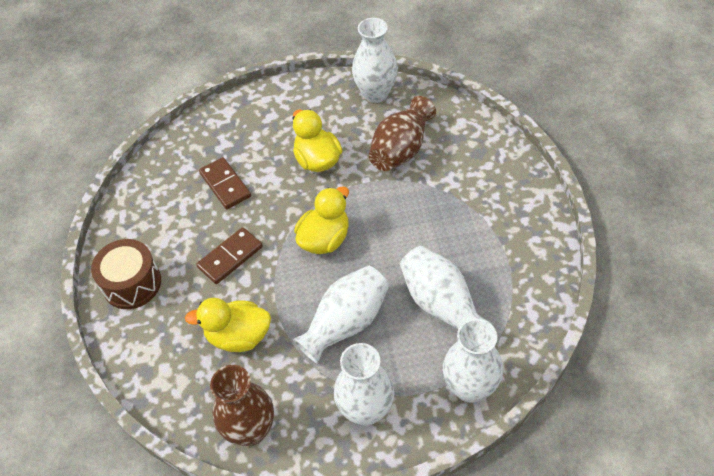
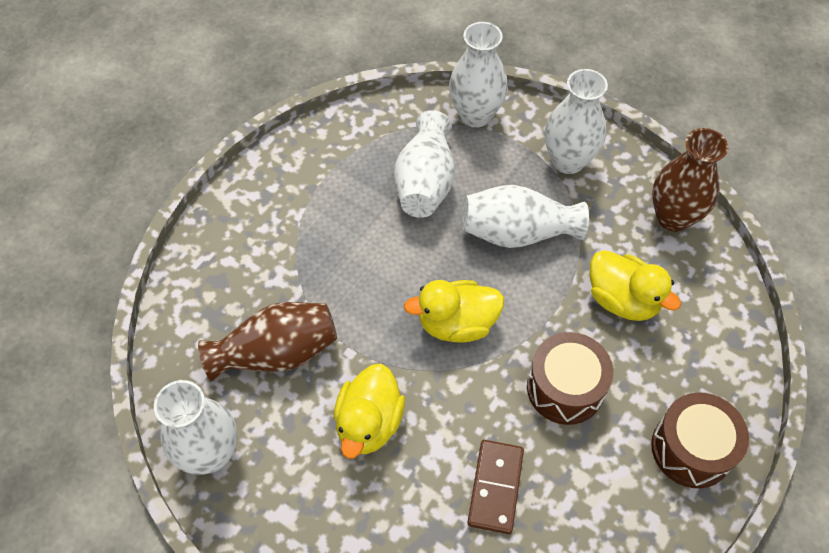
camera: 140 degrees left, 5 degrees up
brown domino [196,227,263,284] -> brown drum [527,332,613,425]

